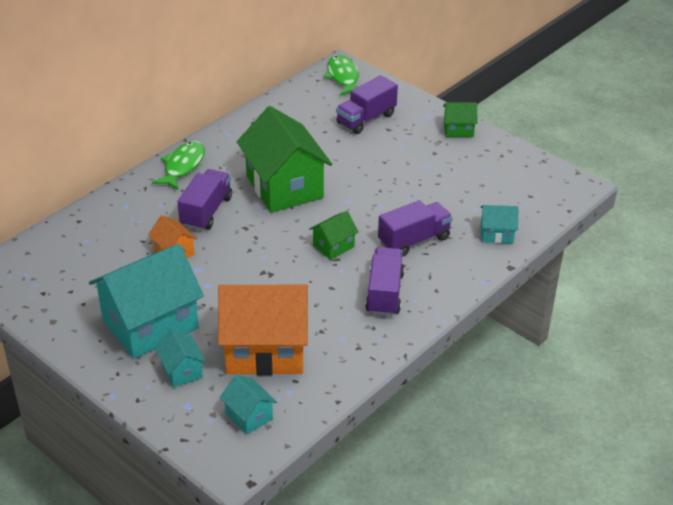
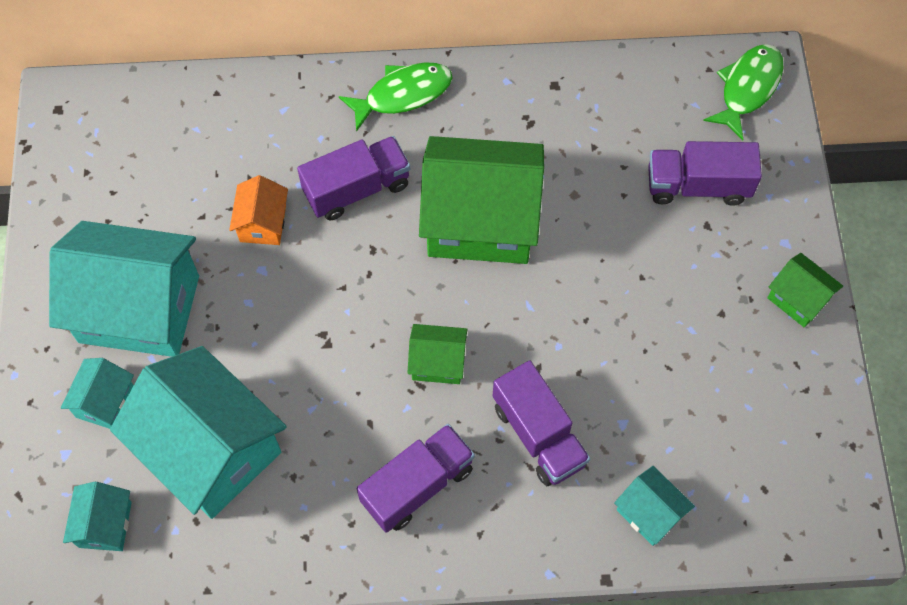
camera: 45 degrees right, 25 degrees up
orange house [218,285,308,375] -> turquoise house [110,346,287,519]
green house [237,106,332,213] -> green house turned 75 degrees clockwise [419,136,544,264]
purple truck [378,200,453,257] -> purple truck turned 45 degrees clockwise [492,360,590,486]

